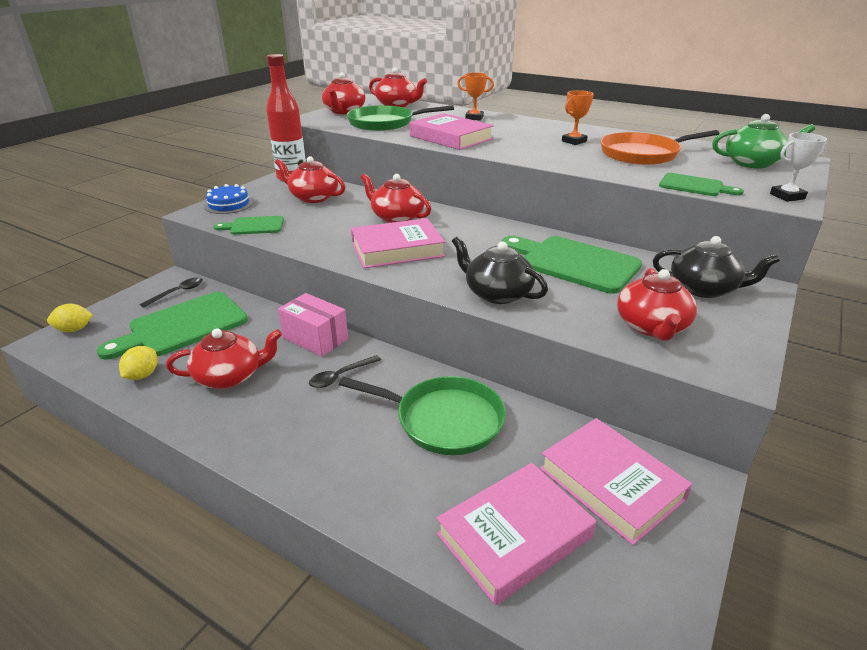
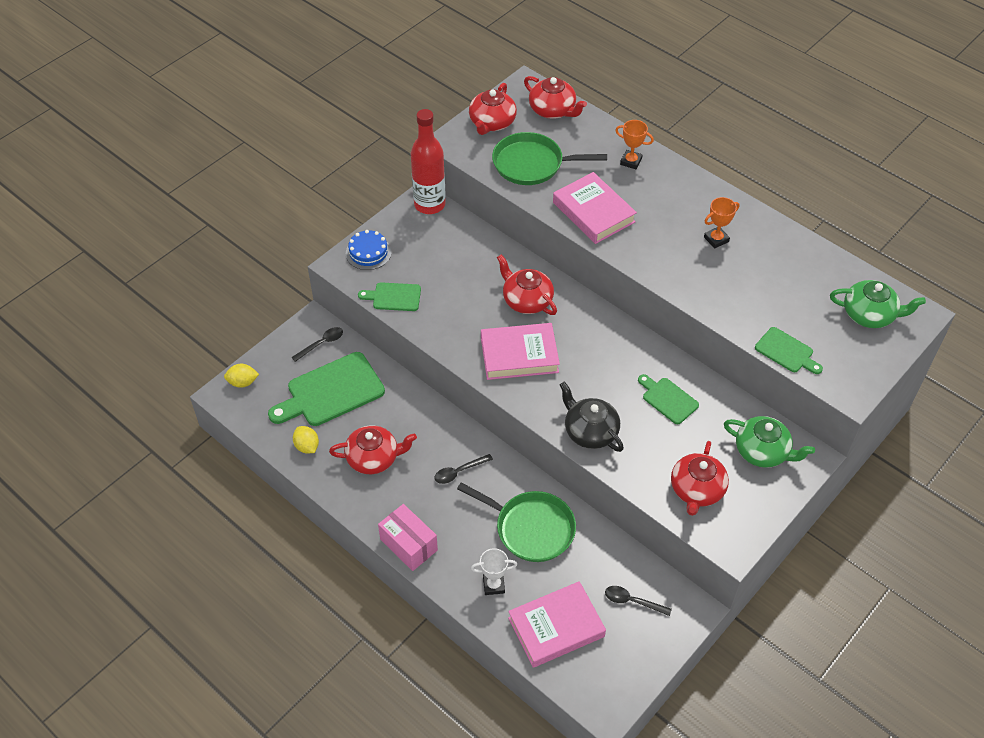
camera: 10 degrees right, 20 degrees up
yellow lemon [119,346,157,380] -> yellow lemon turned 60 degrees counterclockwise [293,426,319,453]
red teapot [275,156,345,203] -> none
pink box [278,293,348,357] -> pink box moved to [378,504,438,571]
green cutting board [502,236,642,294] -> green cutting board [638,374,699,424], size x0.54
pink book [540,418,692,545] -> black spoon [605,586,672,616]
orange pan [600,130,720,165] -> none
black teapot [653,236,780,298] -> green teapot [724,416,815,468]
white trophy [770,132,827,202] -> white trophy moved to [471,548,517,595]

